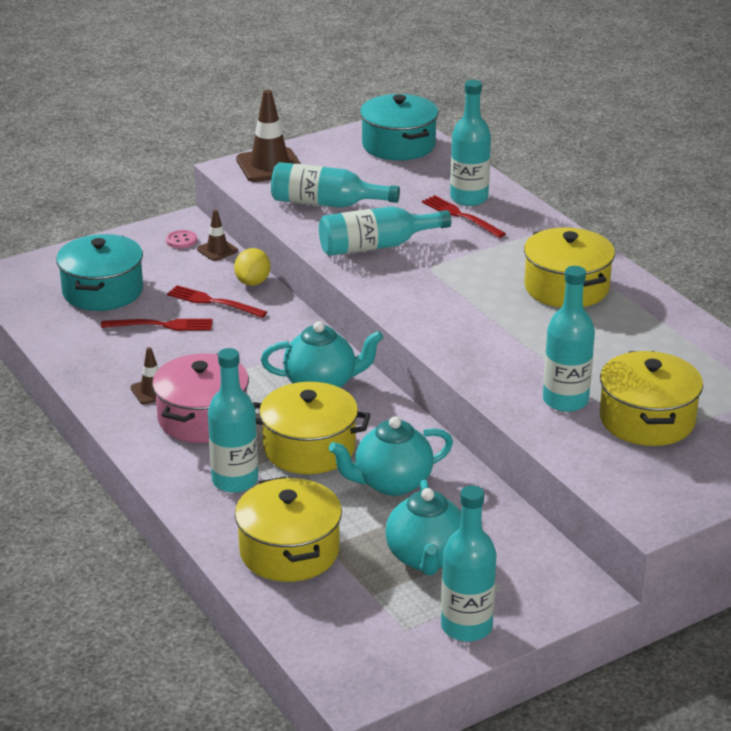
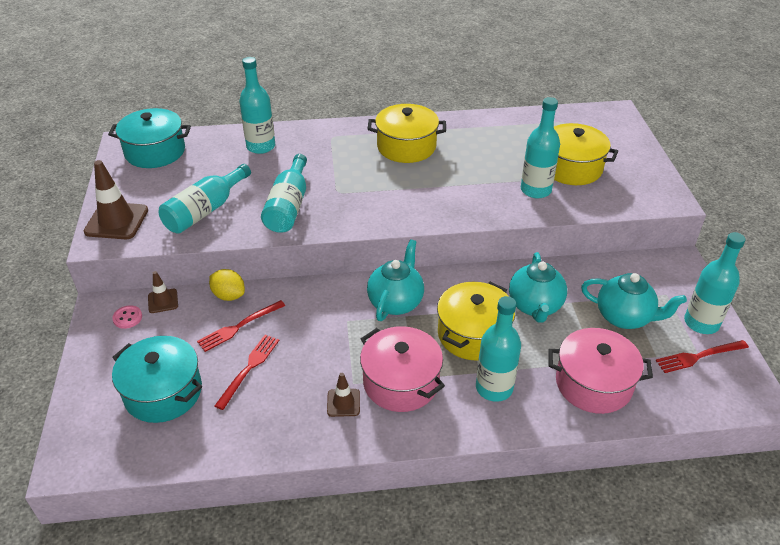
camera: 65 degrees left, 10 degrees up
yellow pot [235,476,342,582] -> pink pot [549,328,653,414]
red fork [422,195,506,238] -> red fork moved to [656,340,749,373]

